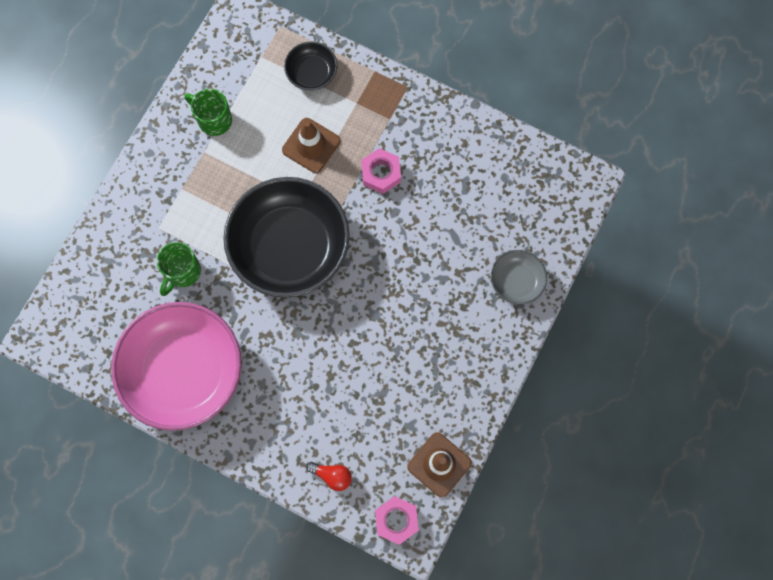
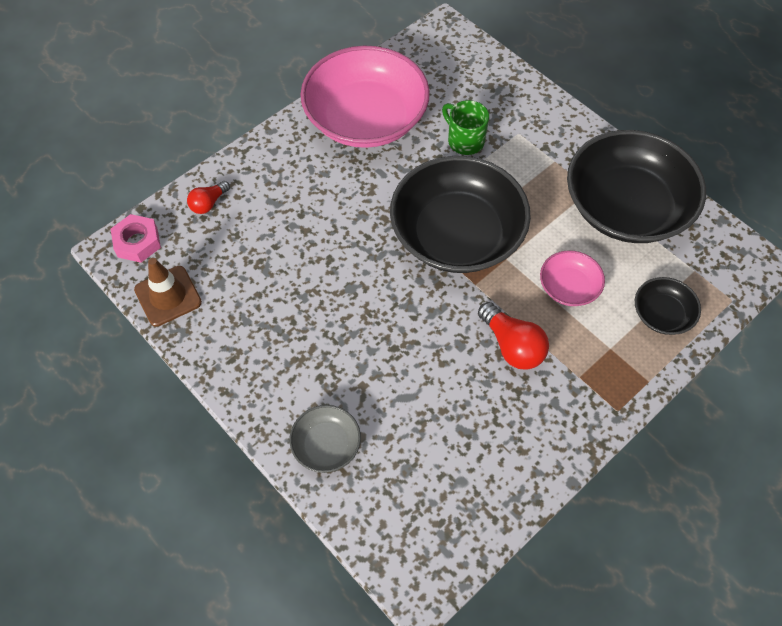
camera: 110 degrees right, 15 degrees down
green mug [184,89,232,136] -> black bowl [567,130,706,243]
brown traffic cone [282,118,340,173] -> pink bowl [540,250,605,306]
pink nut [361,148,401,194] -> red light bulb [478,302,549,370]

